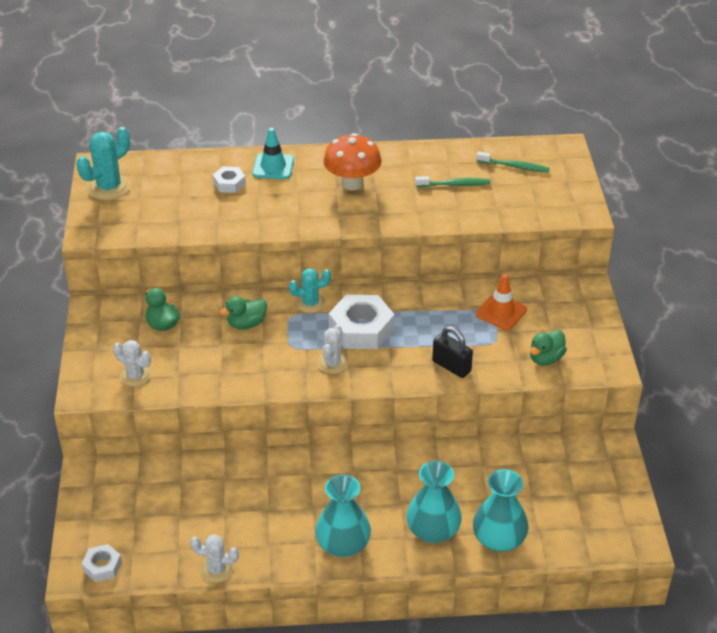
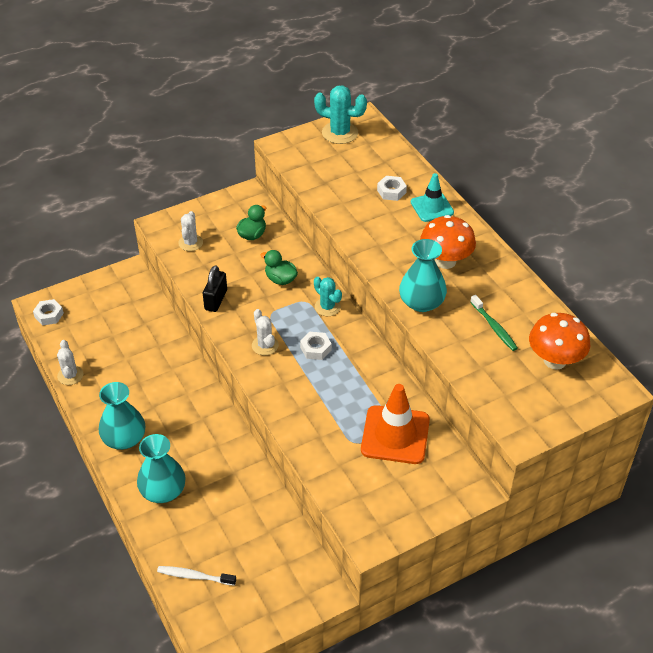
camera: 65 degrees right, 5 degrees up
white cactus [318,325,348,374] -> white cactus turned 75 degrees clockwise [252,309,279,355]
white nut [329,295,395,349] -> white nut [300,332,332,360], size x0.53
black padlock [432,326,473,378] -> black padlock moved to [203,265,227,312]
turquoise vase [473,469,529,552] -> turquoise vase moved to [399,239,447,312]
green toothbrush [476,152,550,173] -> orange mushroom [529,313,590,370]
orange traffic cone [476,274,527,330] -> orange traffic cone [361,384,430,464], size x1.58
green duck [530,330,567,366] -> none
none -> white toothbrush [157,566,236,586]

